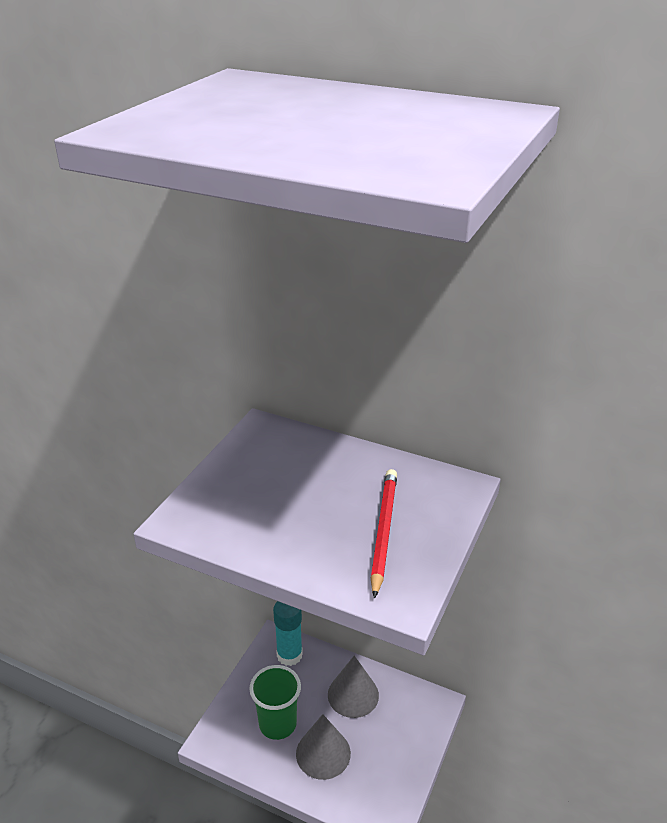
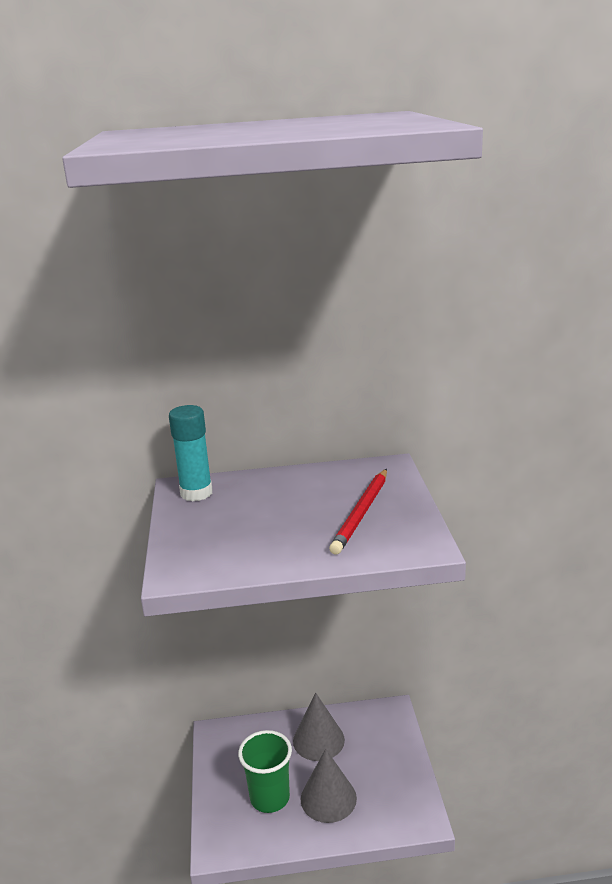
camera: 30 degrees left, 10 degrees down
turquoise glue stick [273,601,303,666] -> turquoise glue stick moved to [169,405,213,501]
red pencil [370,469,397,599] -> red pencil turned 135 degrees counterclockwise [329,469,387,555]

